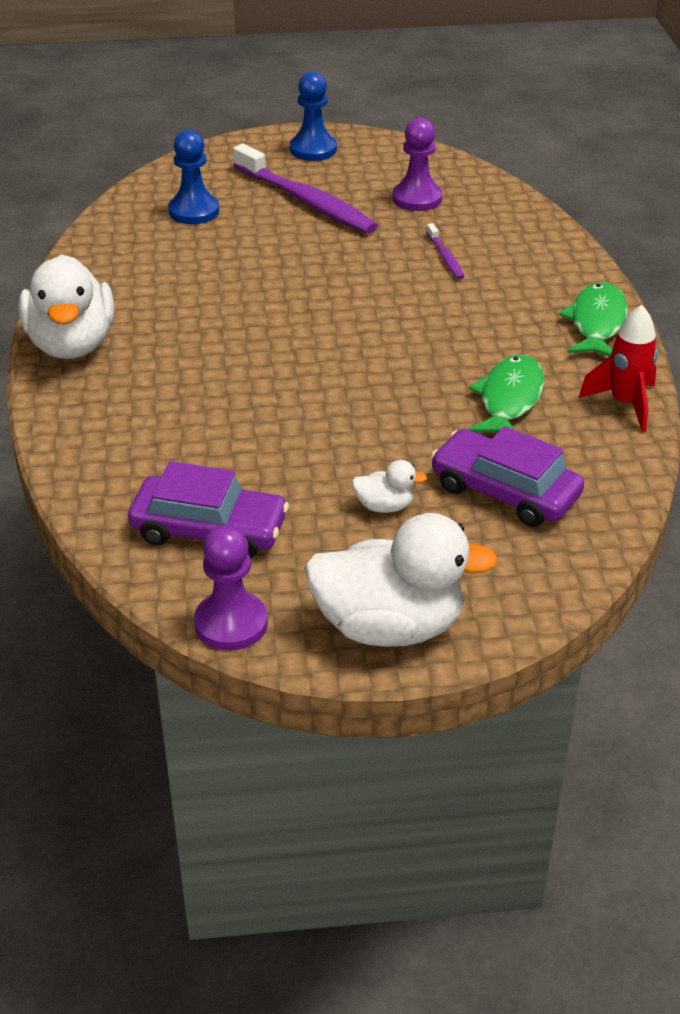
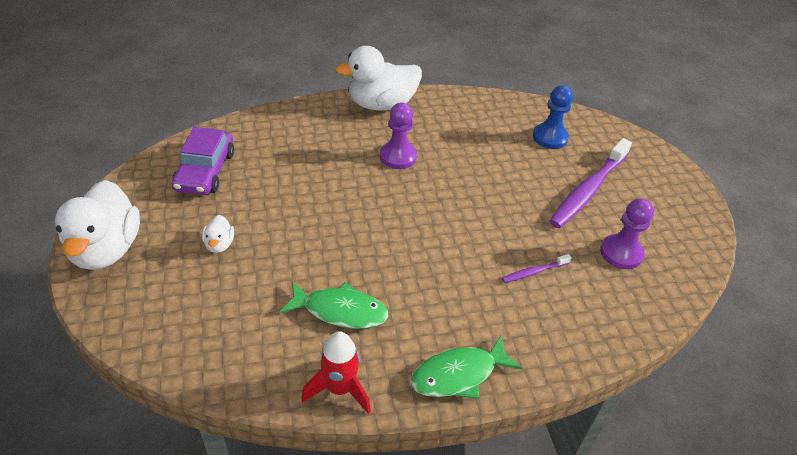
camera: 80 degrees right, 5 degrees up
purple pawn [194,525,268,651] -> purple pawn moved to [380,103,417,169]
blue pawn [290,72,337,161] -> none
purple car [431,426,584,527] -> none
green fish [559,282,628,357] -> green fish turned 150 degrees clockwise [410,336,522,399]

